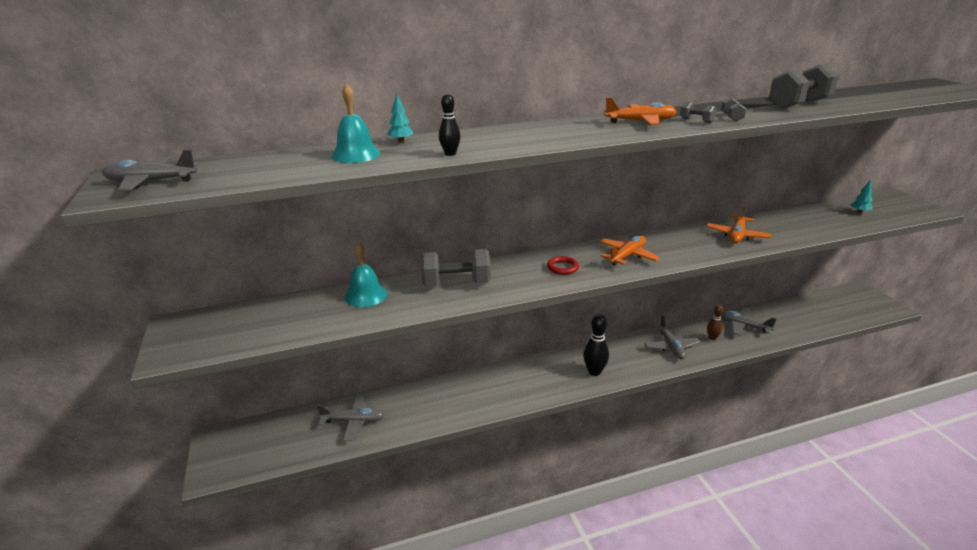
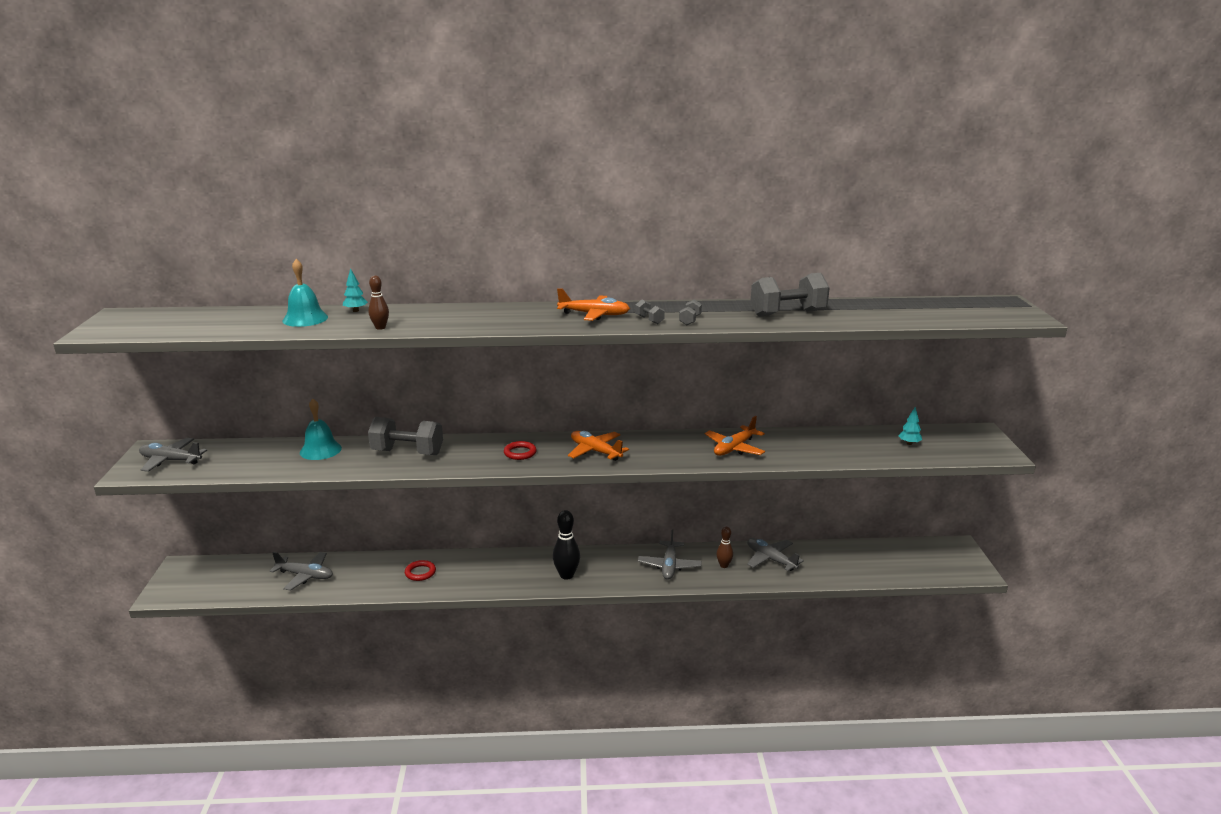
camera: 15 degrees right, 5 degrees down
grey plane [102,150,200,191] -> grey plane moved to [139,438,207,472]
black bowling pin [439,94,461,156] -> brown bowling pin [369,275,389,330]
orange plane [599,236,660,266] -> orange plane turned 105 degrees counterclockwise [568,431,629,461]
none -> red ring [405,560,436,581]

